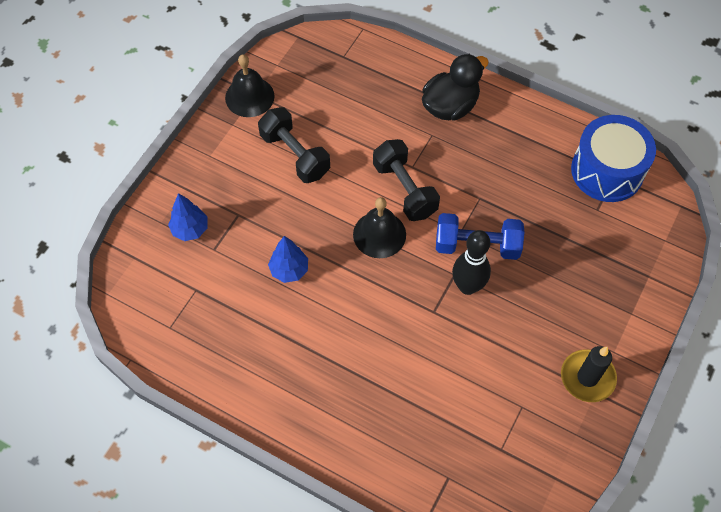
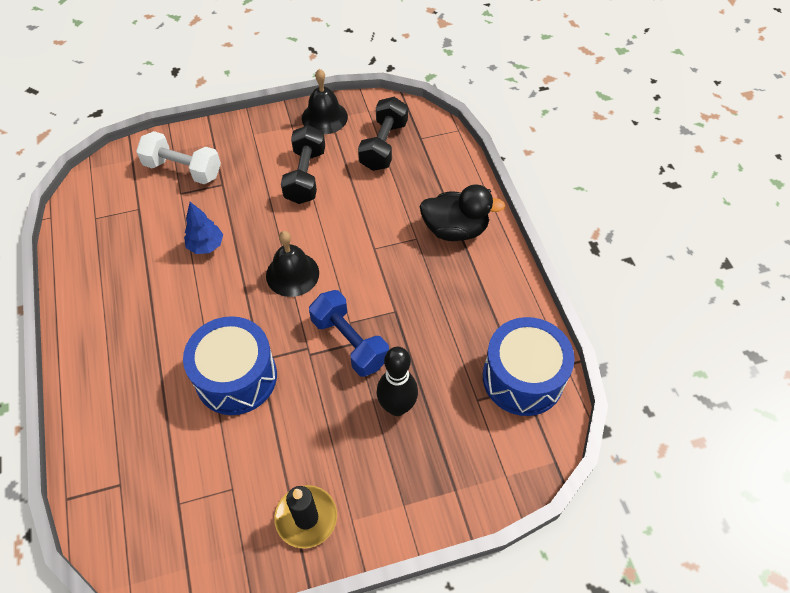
camera: 45 degrees right, 5 degrees down
blue tree [168,193,207,241] -> white dumbbell [136,131,221,184]
black dumbbell [373,139,440,221] -> black dumbbell moved to [358,97,408,171]
black bowling pin [452,230,491,295] -> black bowling pin moved to [377,347,418,416]
none -> blue drum [183,316,277,415]

